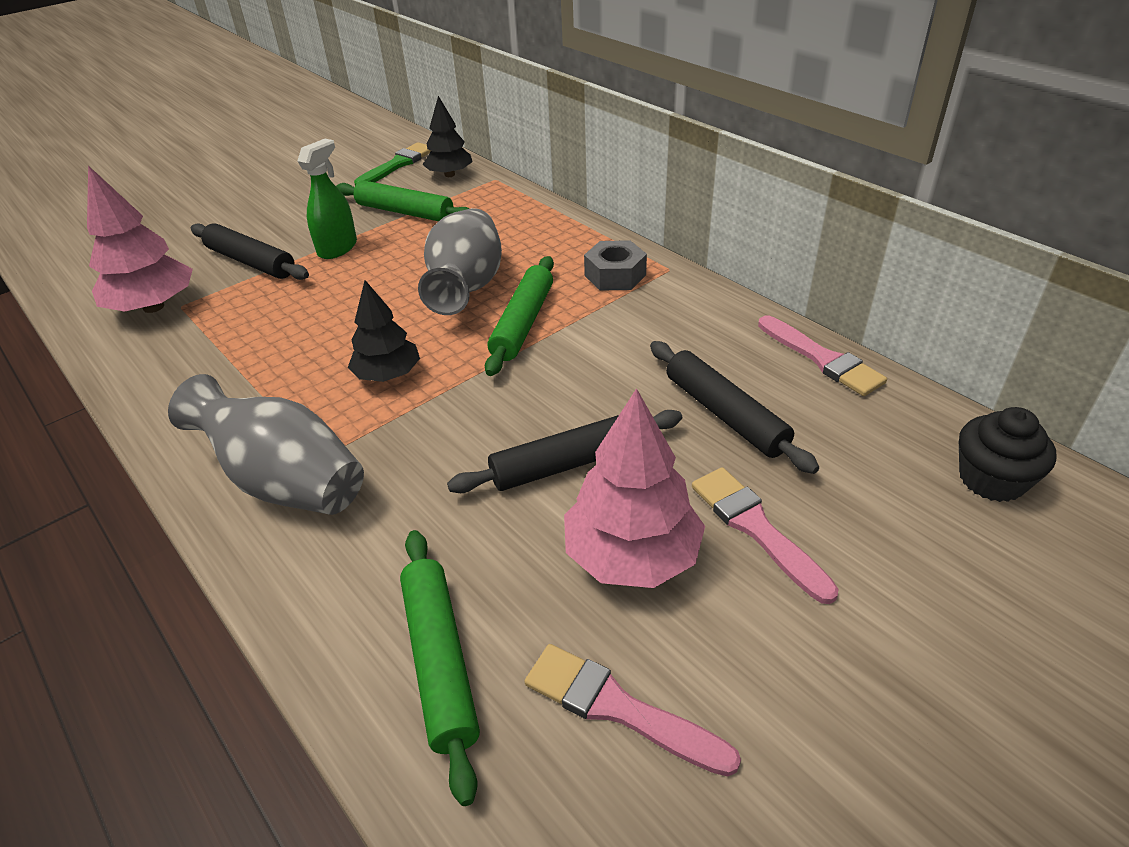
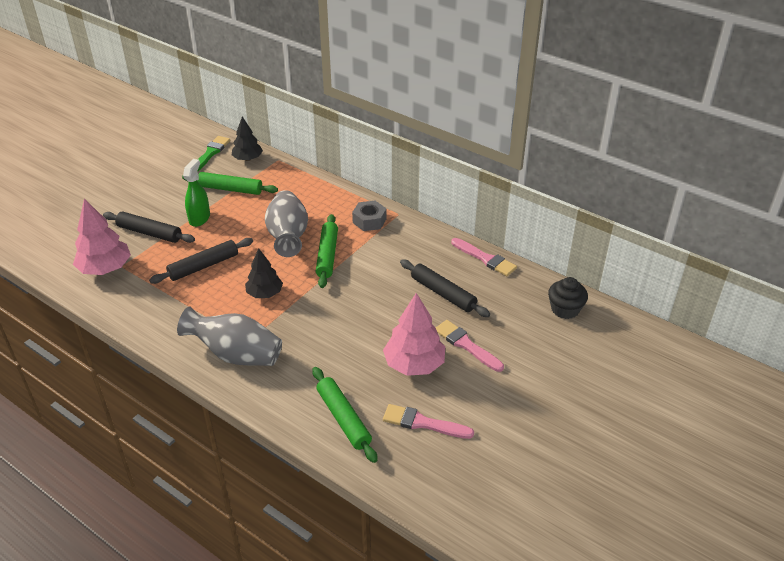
camera: 15 degrees left, 0 degrees up
black rolling pin [447,410,682,493] -> black rolling pin moved to [149,238,253,284]

